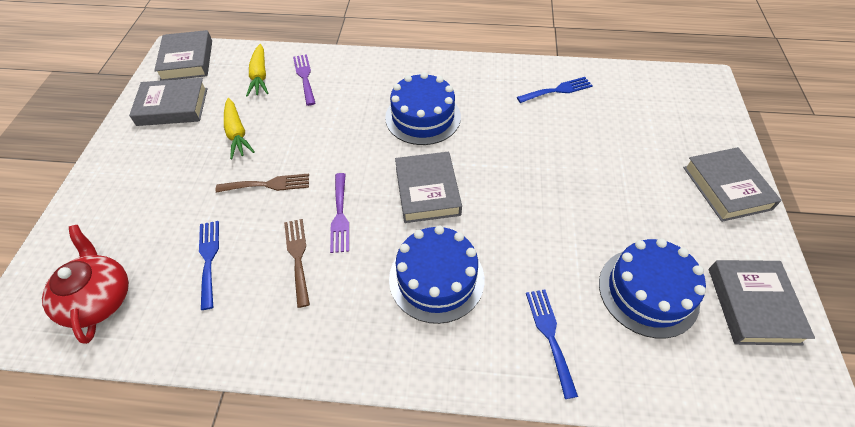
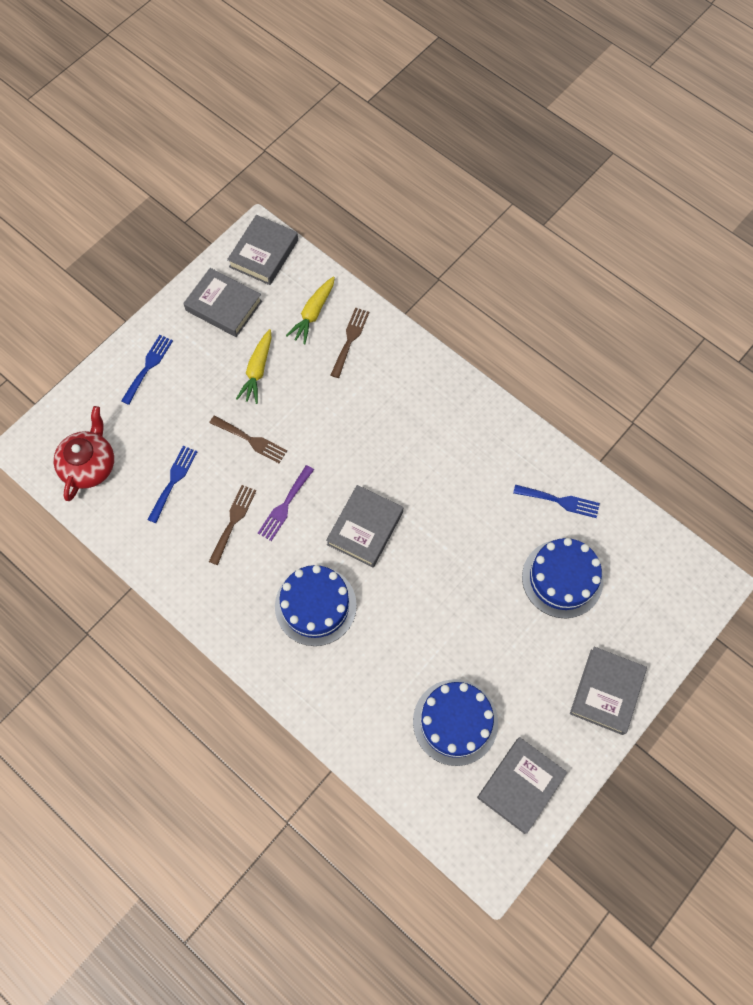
camera: 35 degrees right, 15 degrees up
purple fork [293,54,316,106] -> brown fork [331,308,369,378]
blue cake [385,72,461,145] -> blue cake moved to [522,538,603,618]
blue fork [526,289,578,399] -> blue fork moved to [121,335,173,405]

